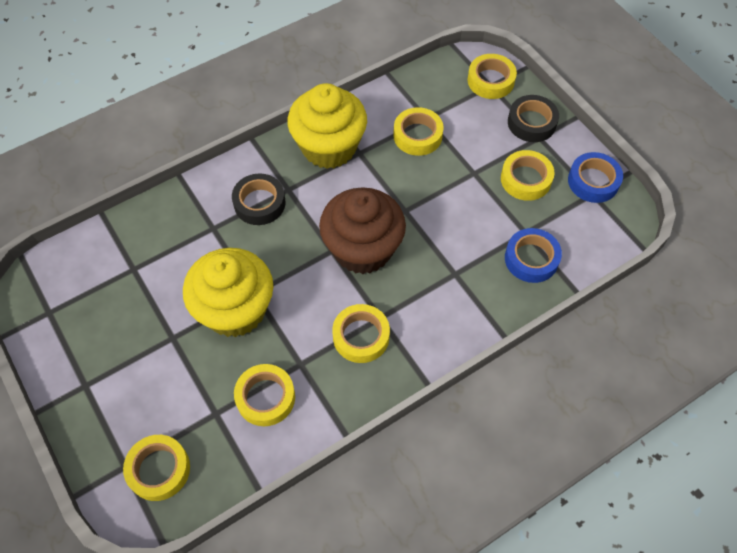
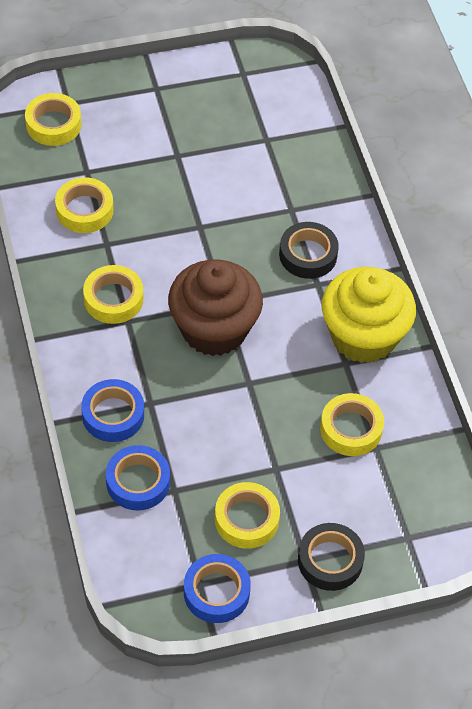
camera: 105 degrees right, 5 degrees down
yellow cupcake [183,248,273,337] -> none
yellow tape [468,54,517,99] -> none
none -> blue tape [81,379,144,442]

